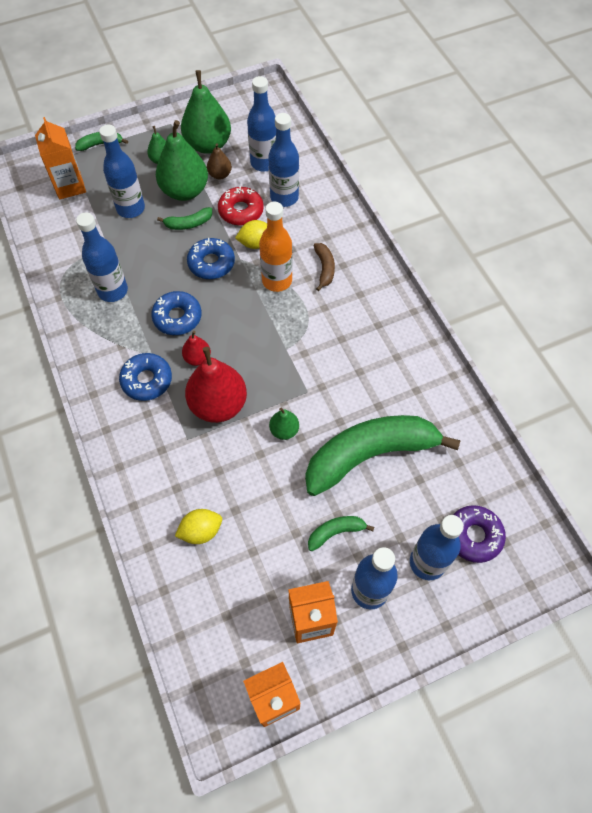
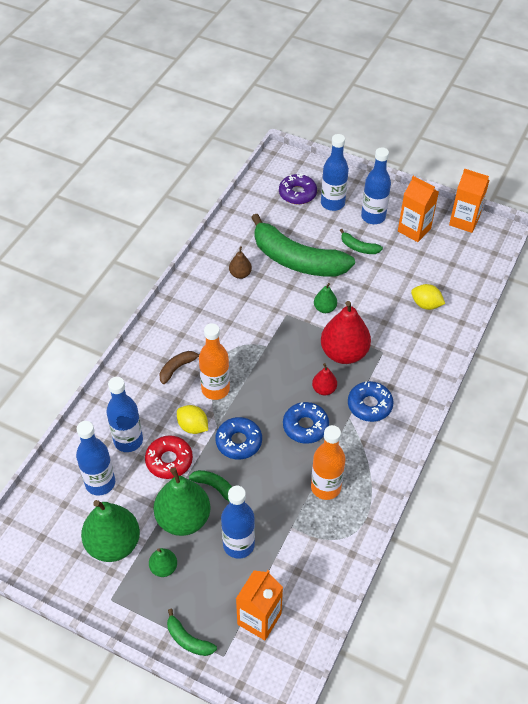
camera: 130 degrees left, 10 degrees down
blue bottle [76,213,128,302] -> orange bottle [311,425,346,500]
brown pear [207,143,232,180] -> brown pear moved to [229,246,252,279]

